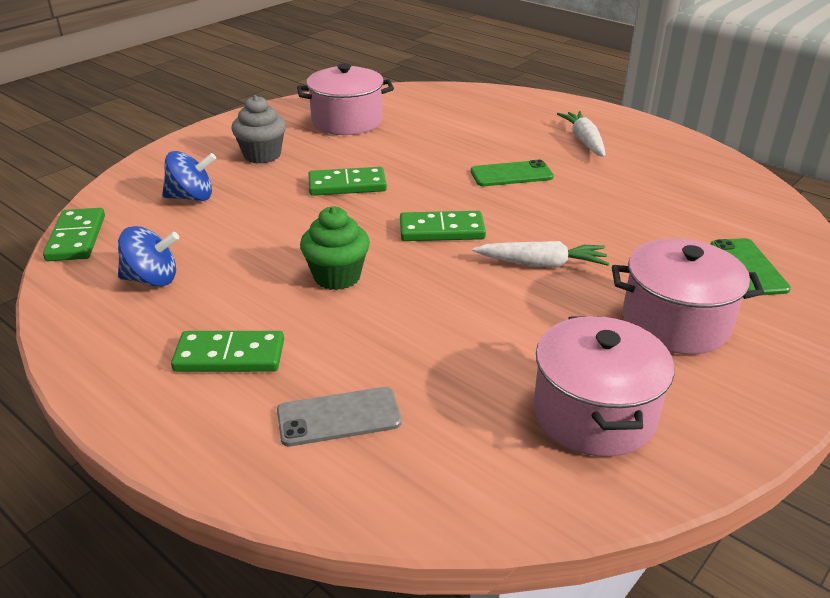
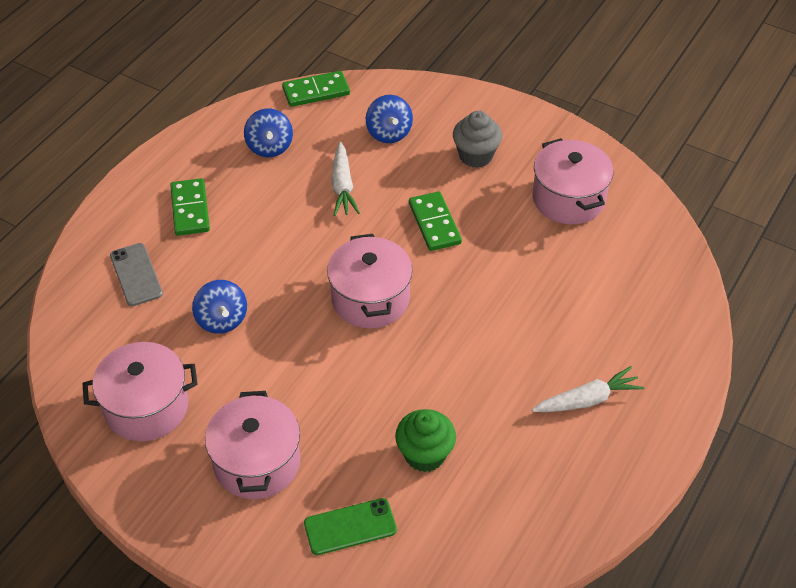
camera: 80 degrees right, 15 degrees up
green cupcake [300,206,370,290] -> green cupcake moved to [395,409,456,472]
green domino [400,211,486,241] -> pink pot [327,234,413,328]
green phone [471,160,554,186] -> none
white carrot [473,241,609,268] -> white carrot moved to [331,142,360,216]
none -> blue spinning top [192,280,247,334]

